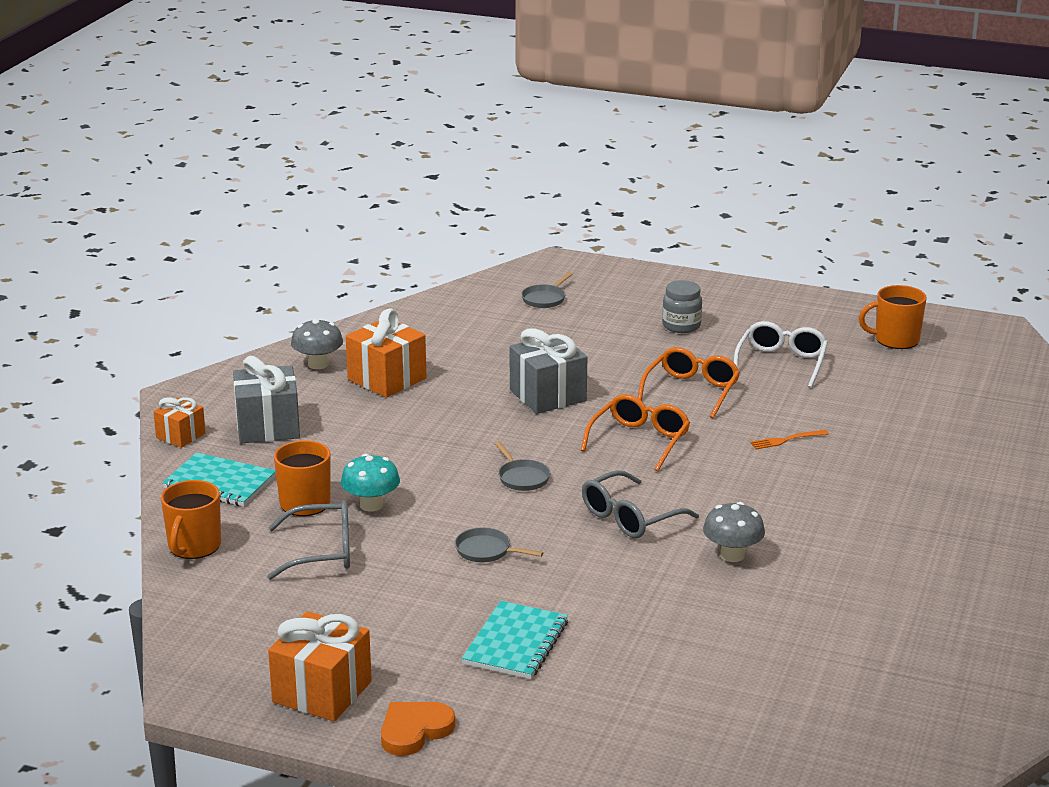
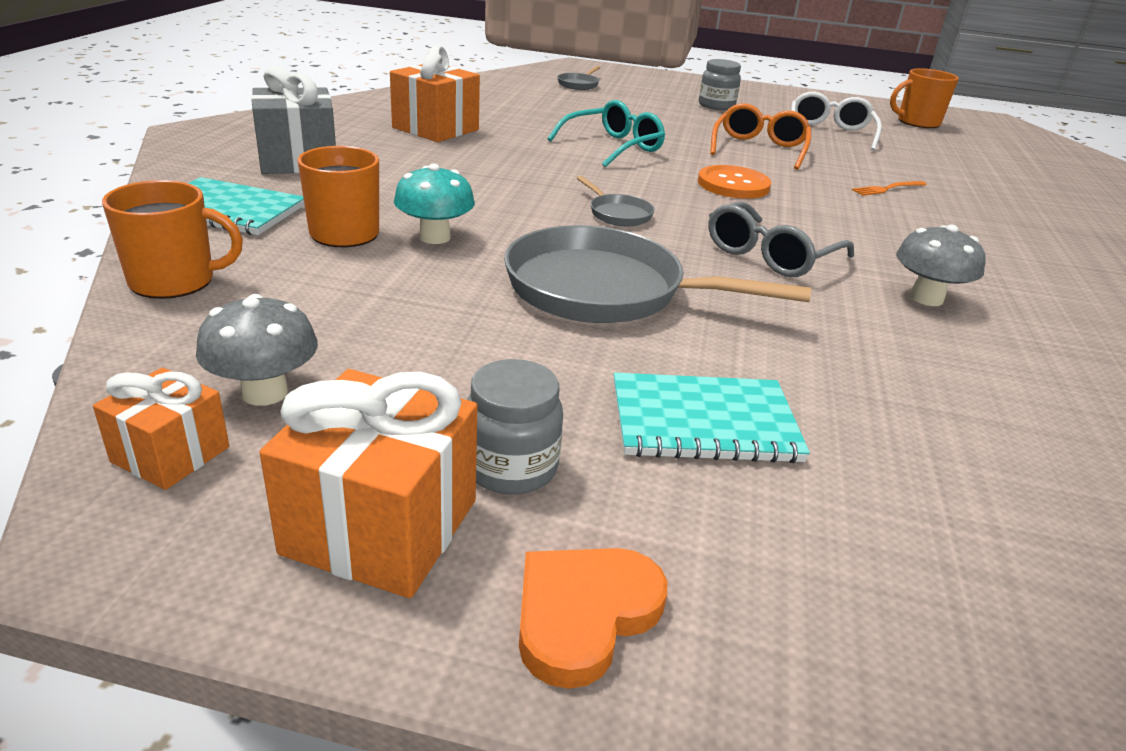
camera: 10 degrees left, 5 degrees up
orange gift [153,397,206,448] -> orange gift moved to [93,367,229,490]
orange mug [161,480,221,559] -> orange mug turned 105 degrees counterclockwise [102,180,243,299]
grey glasses [267,500,350,580] -> none
grey mushroom [291,318,343,369] -> grey mushroom moved to [196,294,318,406]
grey pan [455,528,544,562] -> grey pan [504,225,812,323], size x2.28
turquoise notebook [462,601,568,679] -> turquoise notebook turned 75 degrees clockwise [614,373,810,463]
grey gift [510,328,587,414] -> turquoise glasses [548,100,665,167]
orange glasses [581,394,690,471] -> orange button [698,165,771,199]
none -> grey jar [467,359,563,495]

